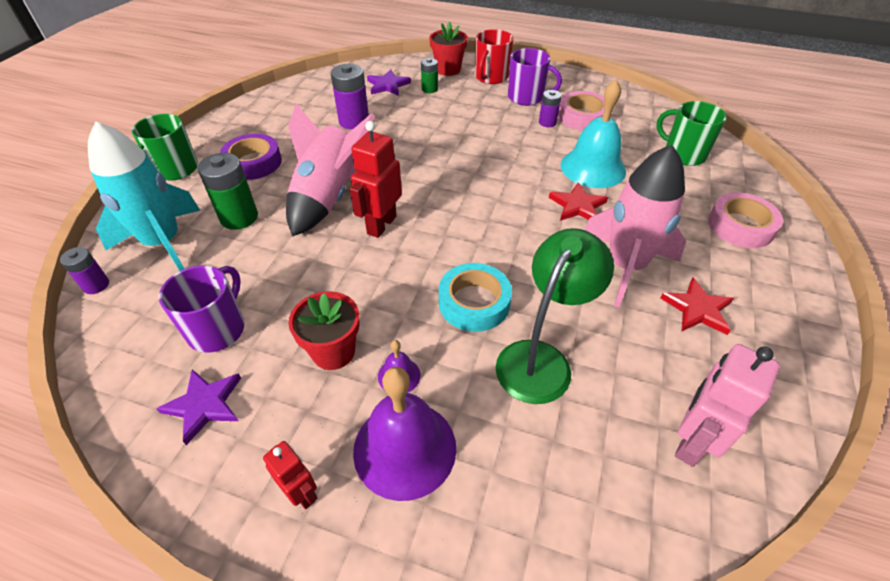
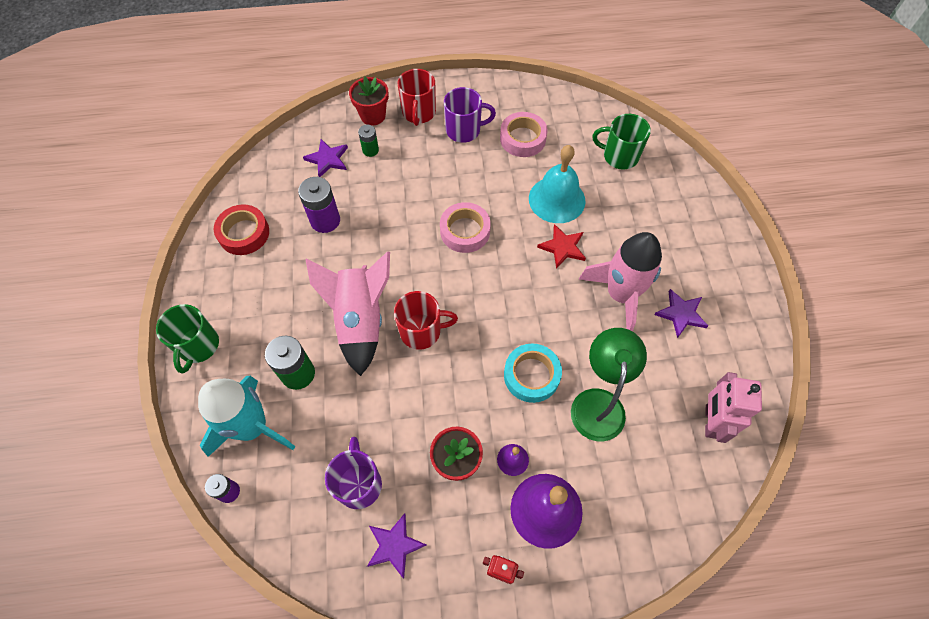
camera: 25 degrees left, 15 degrees up
purple tape [220,134,282,180] -> none
red robot [350,121,402,238] -> red mug [394,291,458,350]
purple battery [539,90,562,127] -> none
red star [661,278,734,335] -> purple star [654,289,708,338]
pink tape [708,192,783,248] -> pink tape moved to [440,202,491,253]
none -> red tape [214,204,269,255]

